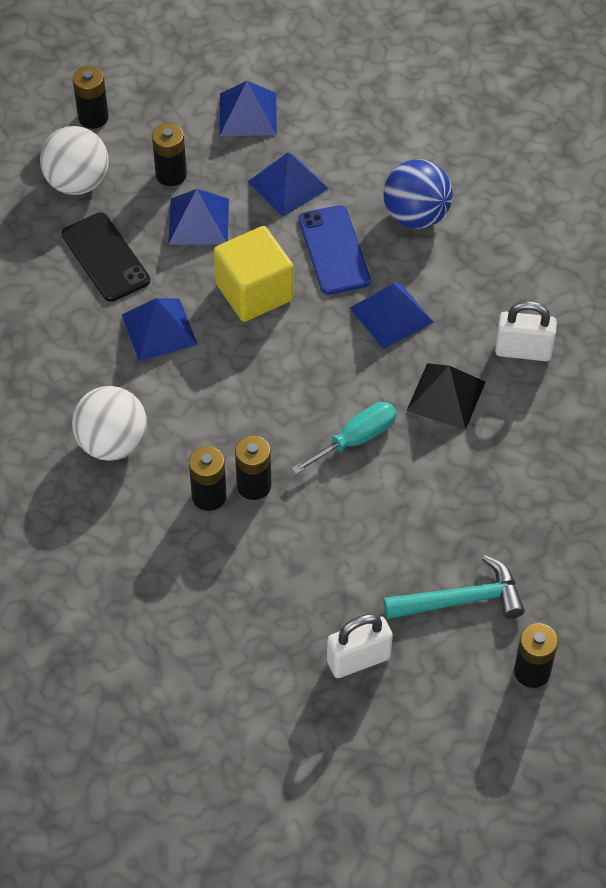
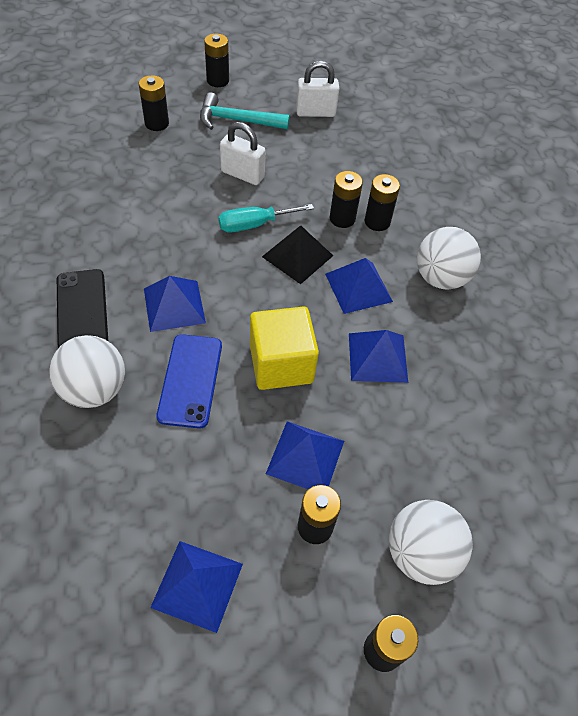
camera: 165 degrees left, 0 degrees up
black phone [62,212,150,302] -> black phone moved to [57,269,108,348]
blue pyramid [248,152,329,217] -> blue pyramid moved to [325,258,393,314]
blue ball [384,159,453,229] -> white ball [49,335,125,408]
black pyramid [406,363,485,430] -> black pyramid moved to [262,225,333,284]
white padlock [495,301,557,361] -> white padlock moved to [220,122,265,185]
none -> black battery [139,75,169,131]

